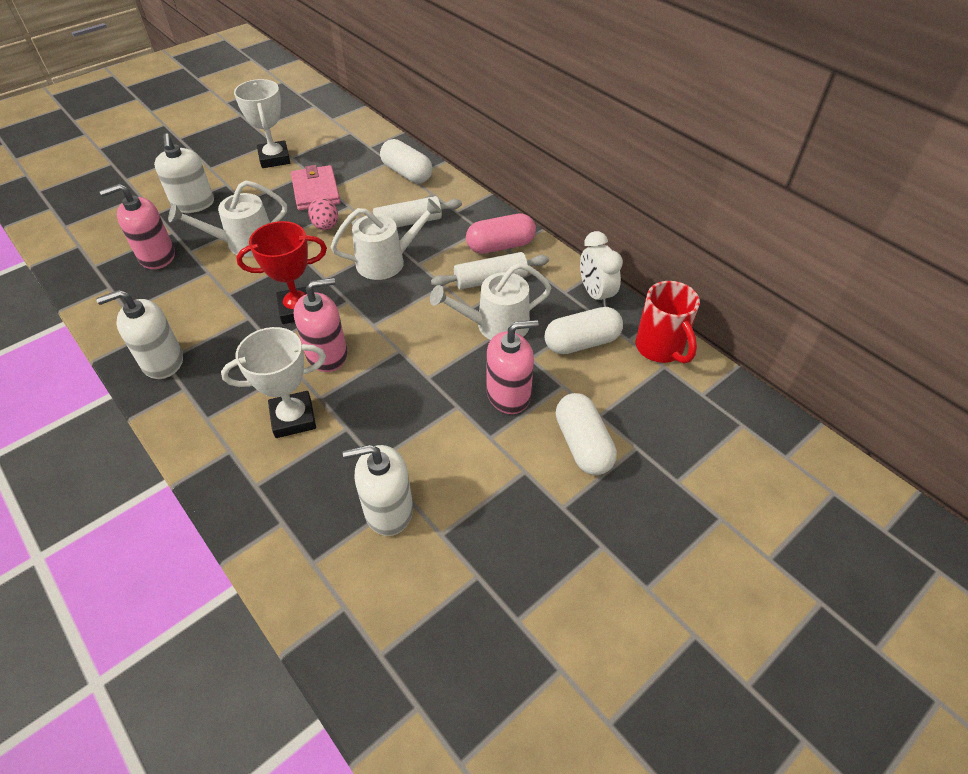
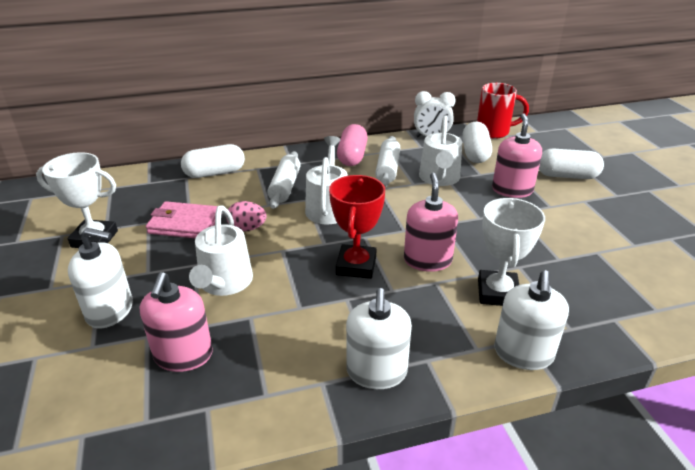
camera: 65 degrees left, 15 degrees down
white soap dispenser [343,445,413,536] -> white soap dispenser moved to [494,270,569,370]

